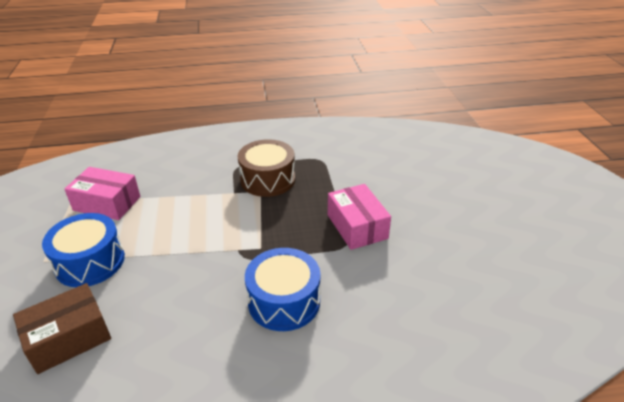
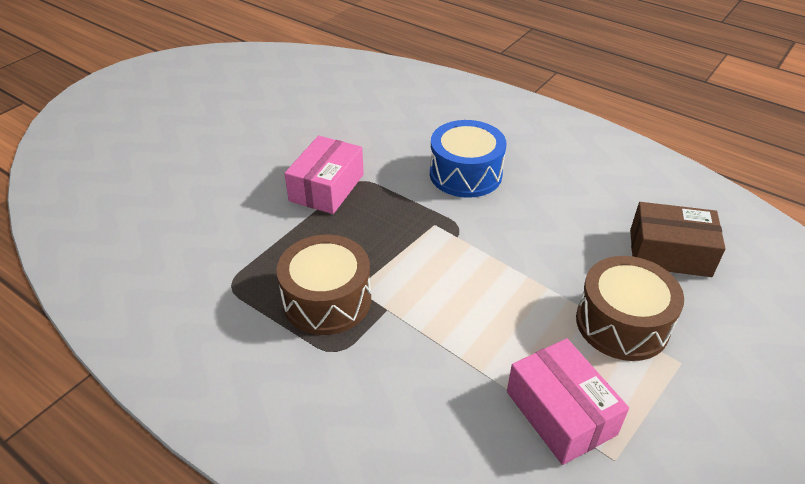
camera: 135 degrees left, 5 degrees up
blue drum [42,213,125,287] -> brown drum [576,256,684,361]

